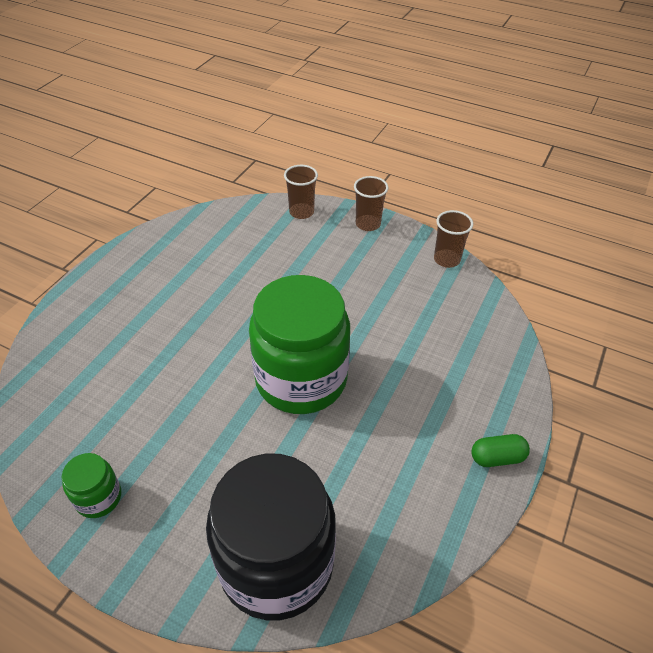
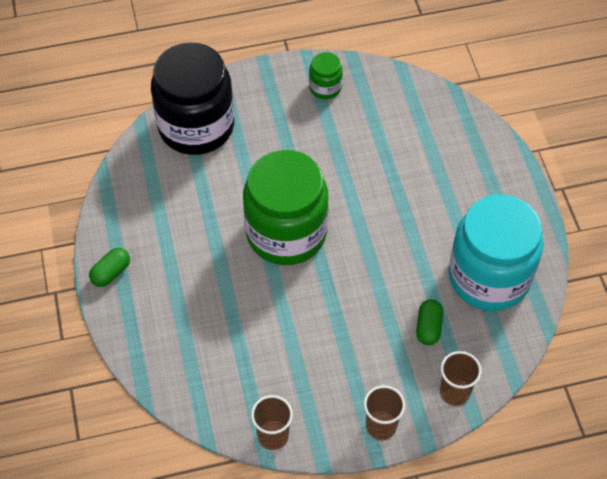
camera: 140 degrees right, 10 degrees up
none -> green capsule [416,299,443,345]
none -> turquoise jar [449,194,543,311]

